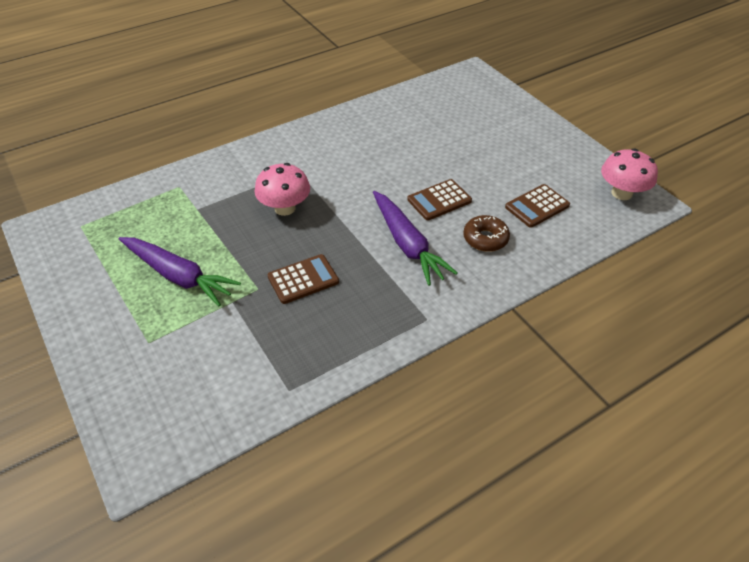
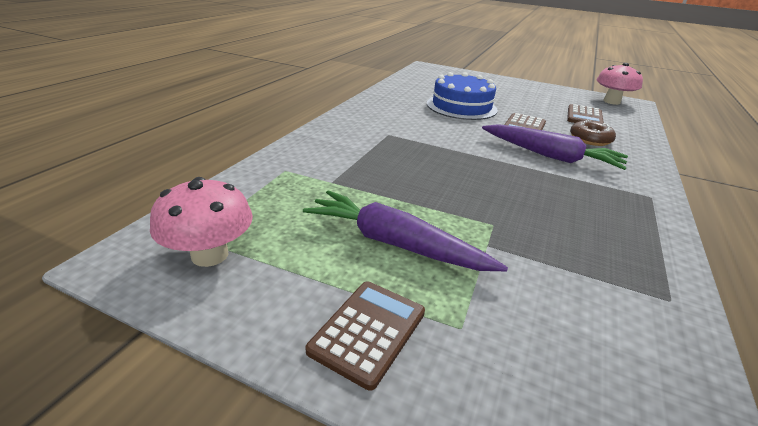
camera: 35 degrees left, 15 degrees down
purple carrot [118,237,241,306] -> purple carrot turned 150 degrees counterclockwise [303,190,508,271]
pink mushroom [254,163,310,216] -> pink mushroom moved to [150,177,253,267]
brown calculator [268,254,339,304] -> brown calculator moved to [306,281,425,391]
none -> blue cake [427,72,498,120]

